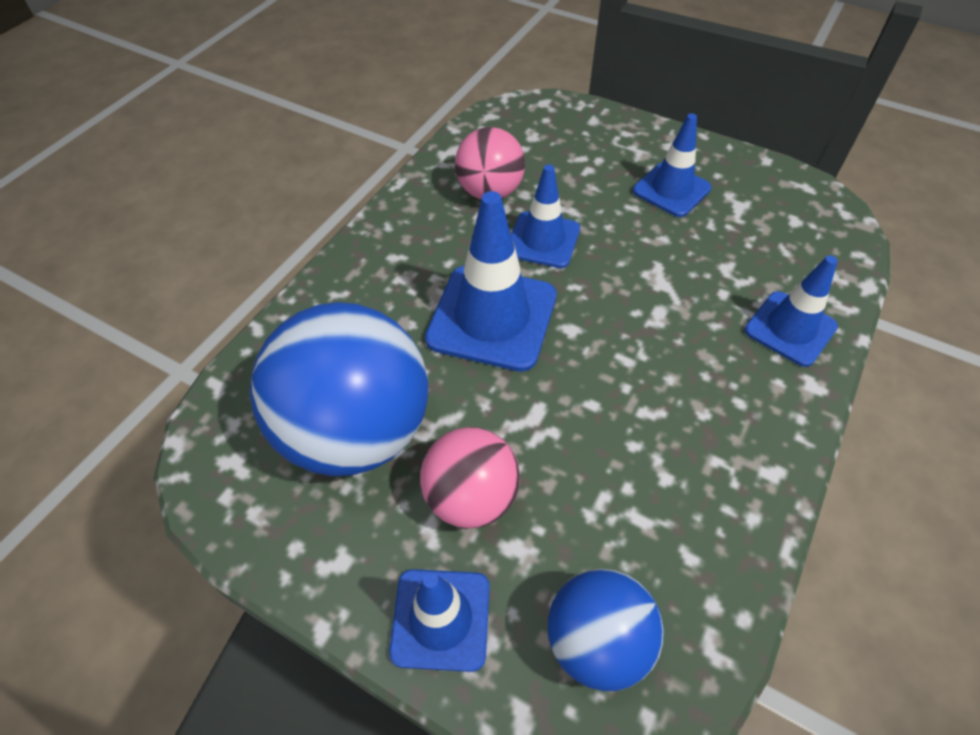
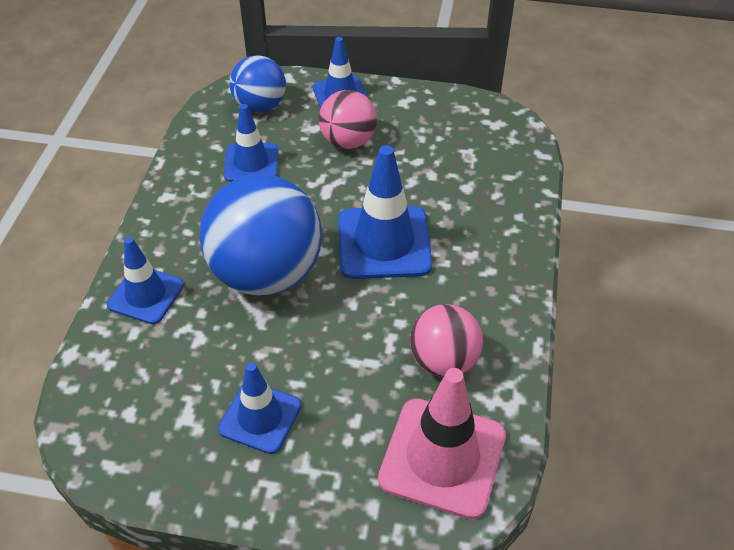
camera: 160 degrees right, 5 degrees down
blue ball [250,302,428,476] -> blue ball moved to [199,174,322,296]
blue traffic cone [511,164,580,268] -> blue traffic cone moved to [224,104,278,182]
none -> pink traffic cone [378,368,506,519]

